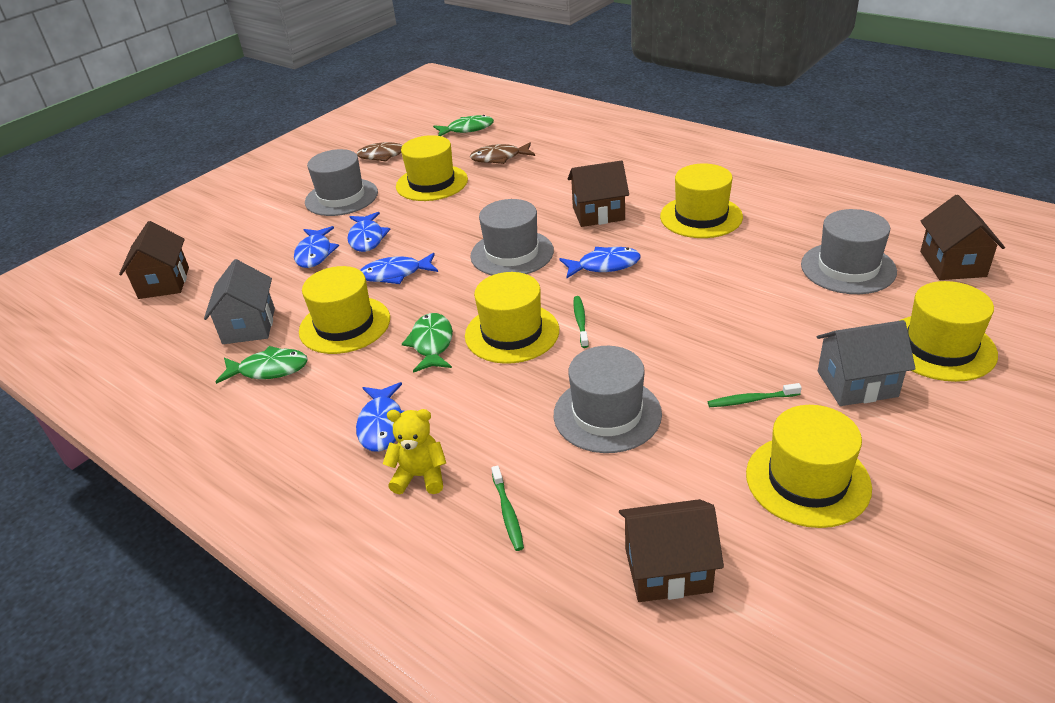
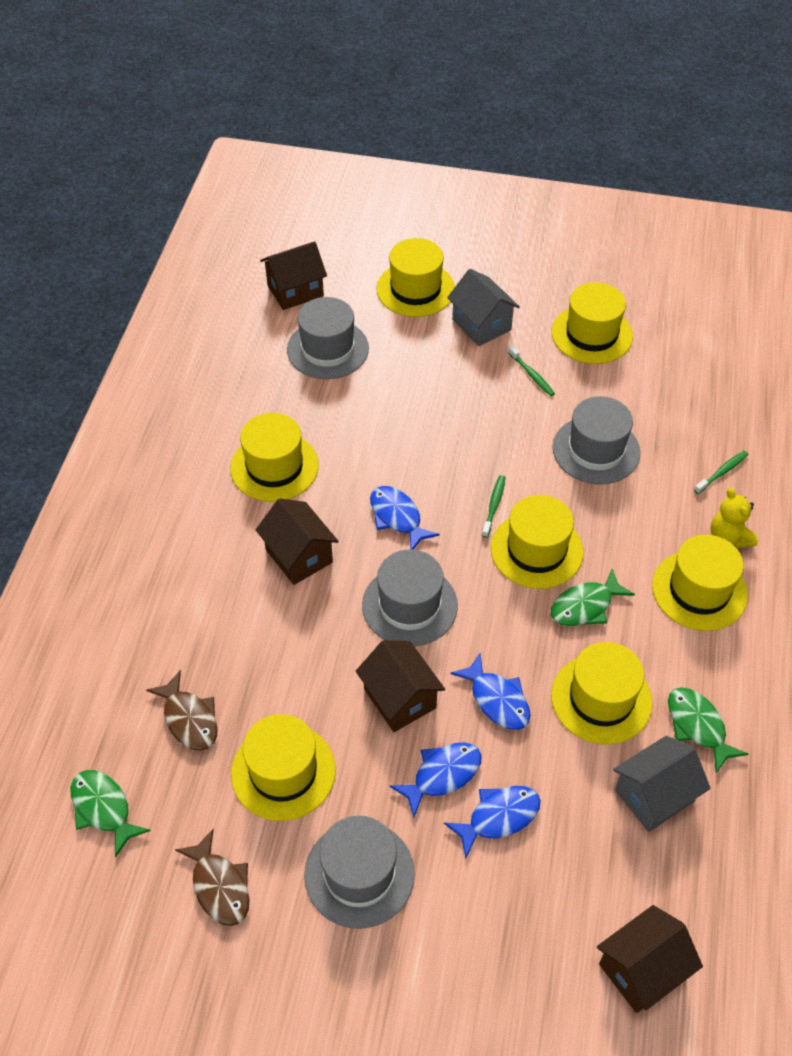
camera: 120 degrees left, 15 degrees up
blue fish [356,382,404,452] -> yellow hat [652,535,748,631]
green toothbrush [573,296,589,348] -> green toothbrush turned 135 degrees clockwise [482,475,506,538]
brown house [619,499,724,602] -> brown house moved to [356,640,445,732]

